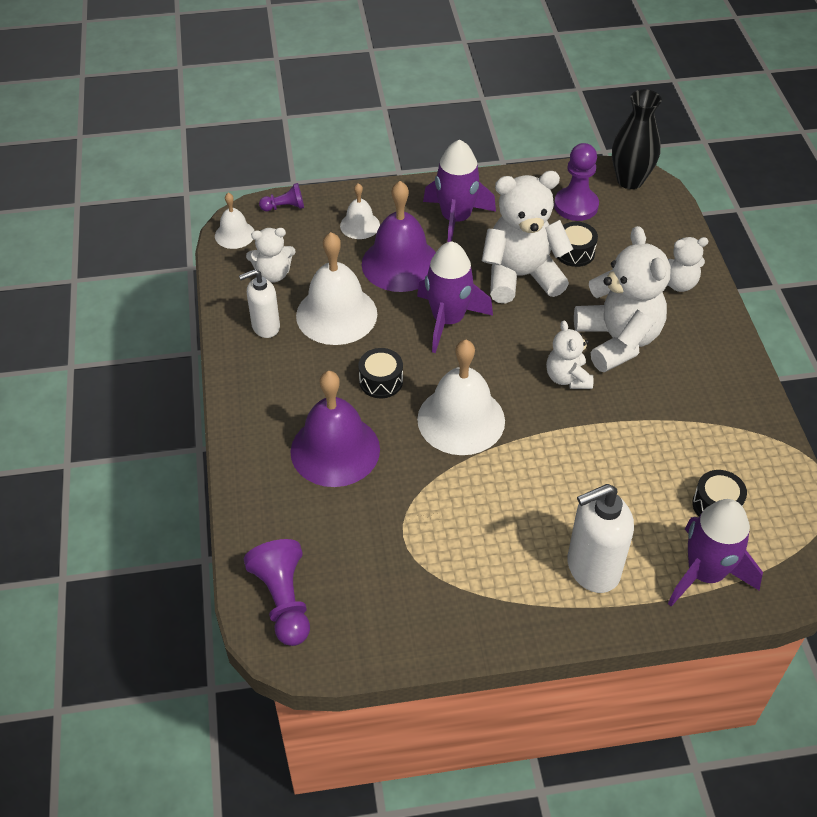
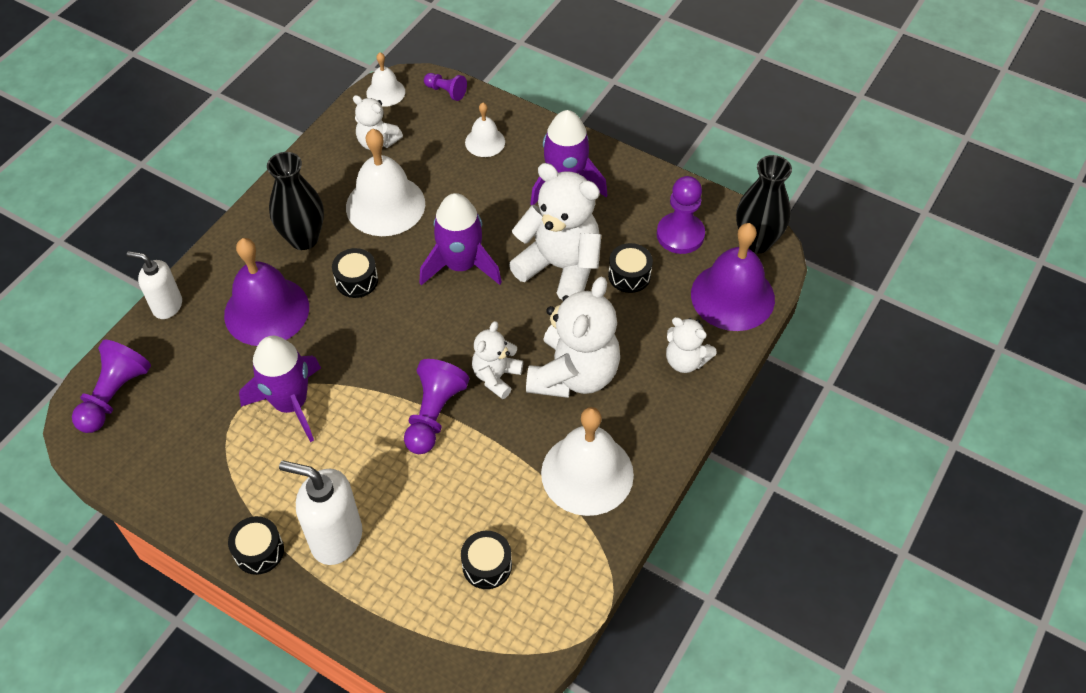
camera: 40 degrees right, 5 degrees up
white soap dispenser [239,269,280,338] -> white soap dispenser moved to [127,251,182,319]
purple bell [362,181,436,292] -> purple bell moved to [691,223,775,331]
white bell [417,340,505,455] -> white bell moved to [541,407,634,516]
purple rocket [668,499,763,606] -> purple rocket moved to [239,336,321,442]
none -> black drum [228,516,284,575]
none -> black vase [267,152,324,250]
none -> purple pawn [404,359,469,454]

